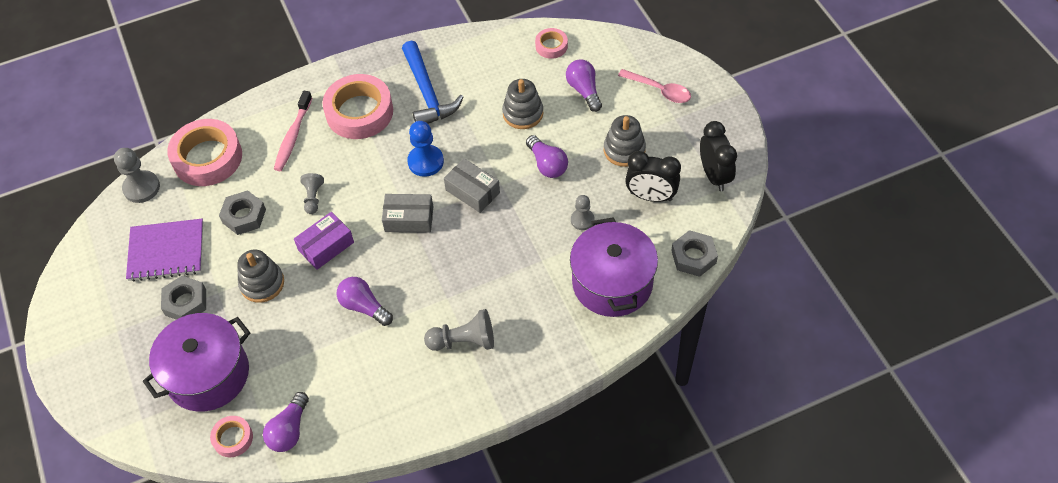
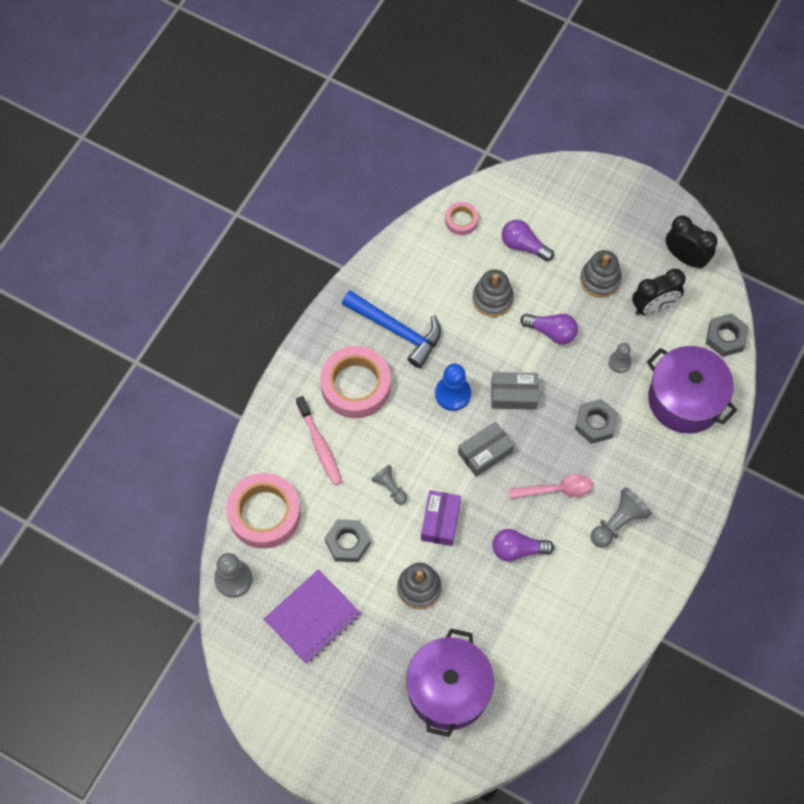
camera: 40 degrees left, 10 degrees up
grey nut [161,276,206,320] -> grey nut moved to [575,399,618,444]
pink tape [210,416,253,457] -> none
purple light bulb [263,392,309,452] -> none
pink spoon [618,69,691,103] -> pink spoon moved to [509,474,593,499]

